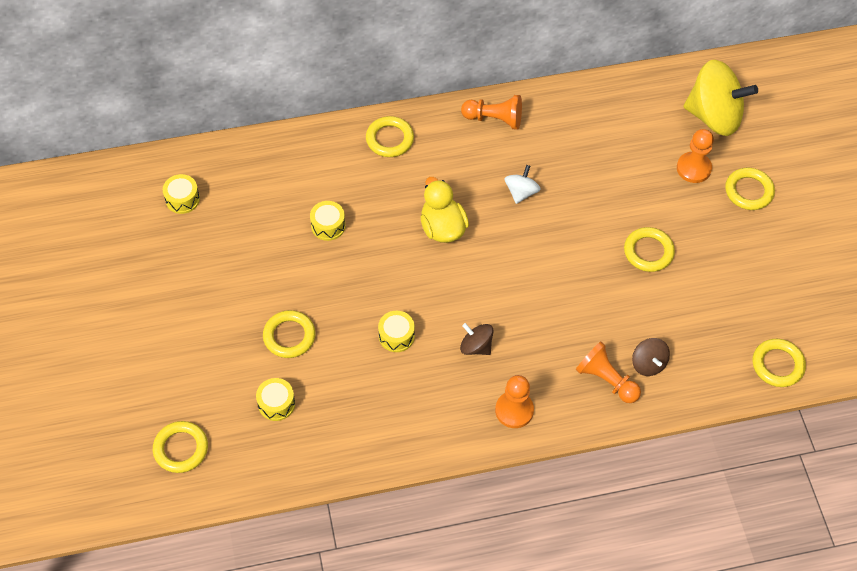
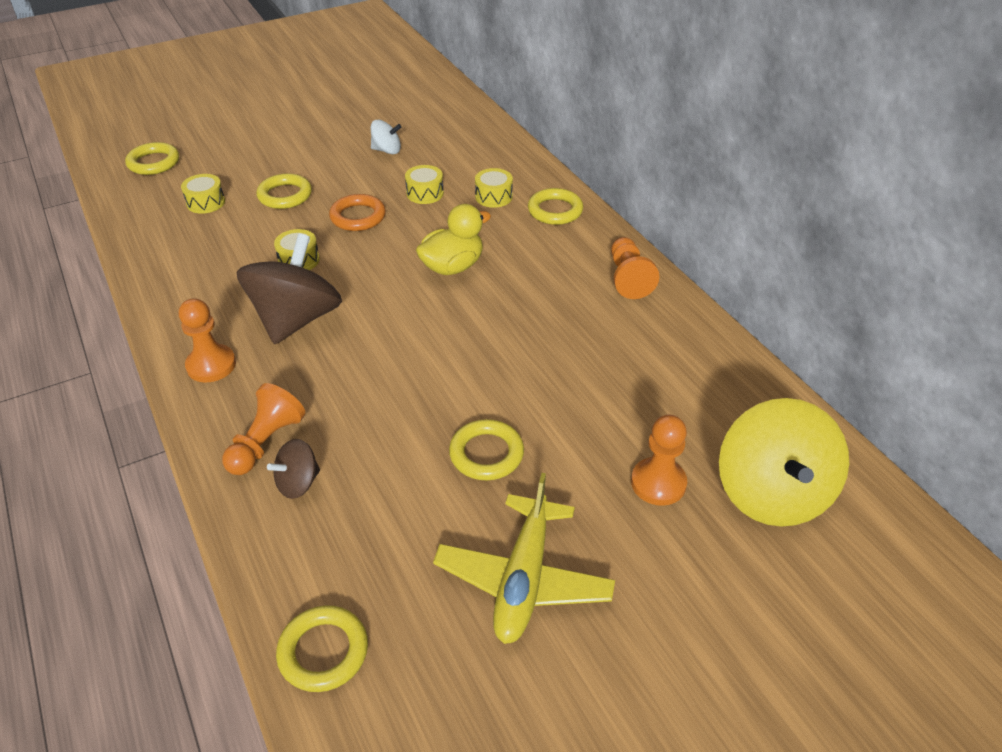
camera: 75 degrees right, 15 degrees down
yellow drum [163,174,200,214] -> yellow drum moved to [475,168,513,208]
brown spinning top [460,323,493,355] -> brown spinning top [237,234,342,344], size x2.10
white spinning top [504,165,541,204] -> white spinning top moved to [371,120,401,154]
yellow ring [725,168,775,210] -> none
none -> orange ring [329,194,386,231]
none -> yellow plane [433,473,615,644]

